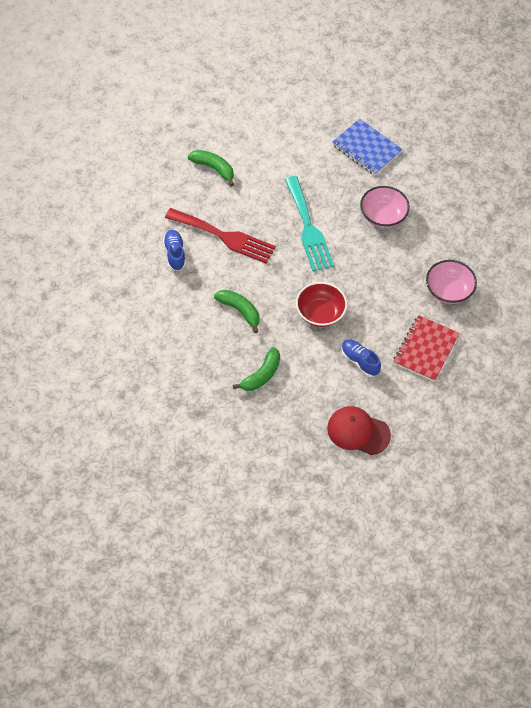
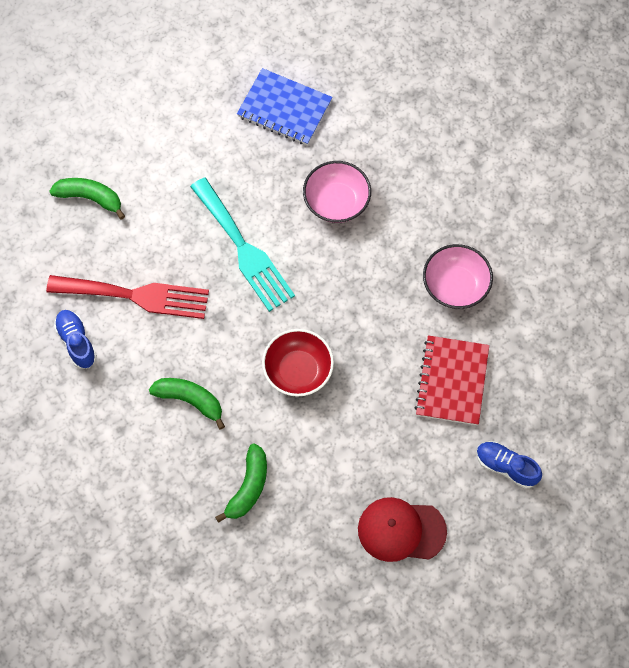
camera: 15 degrees left, 10 degrees up
blue shoe [341,339,381,377] -> blue shoe moved to [476,441,542,489]

